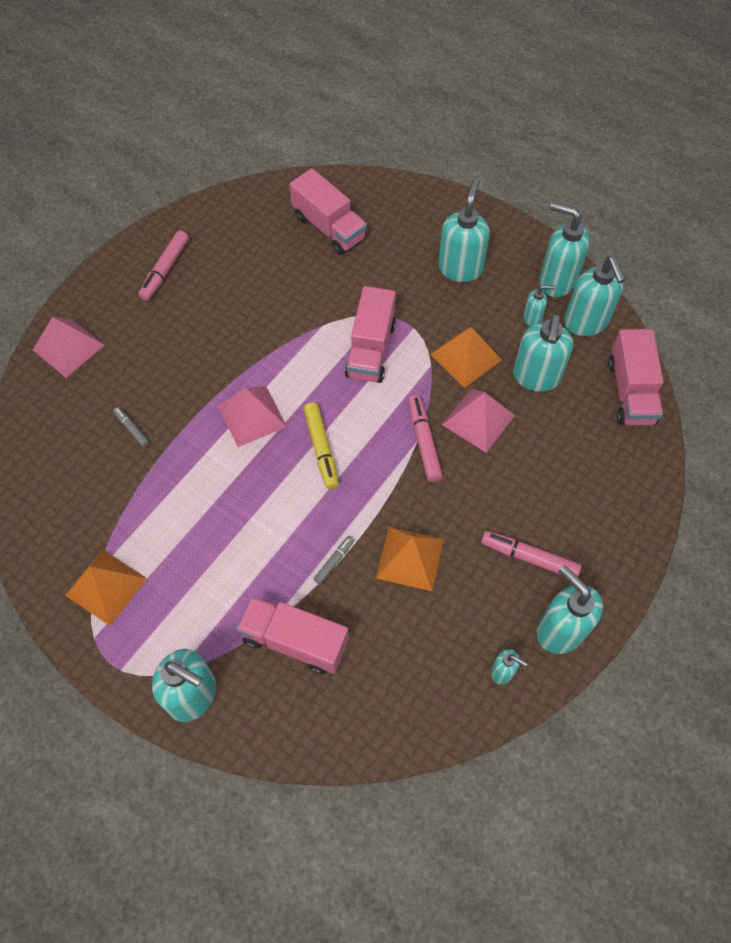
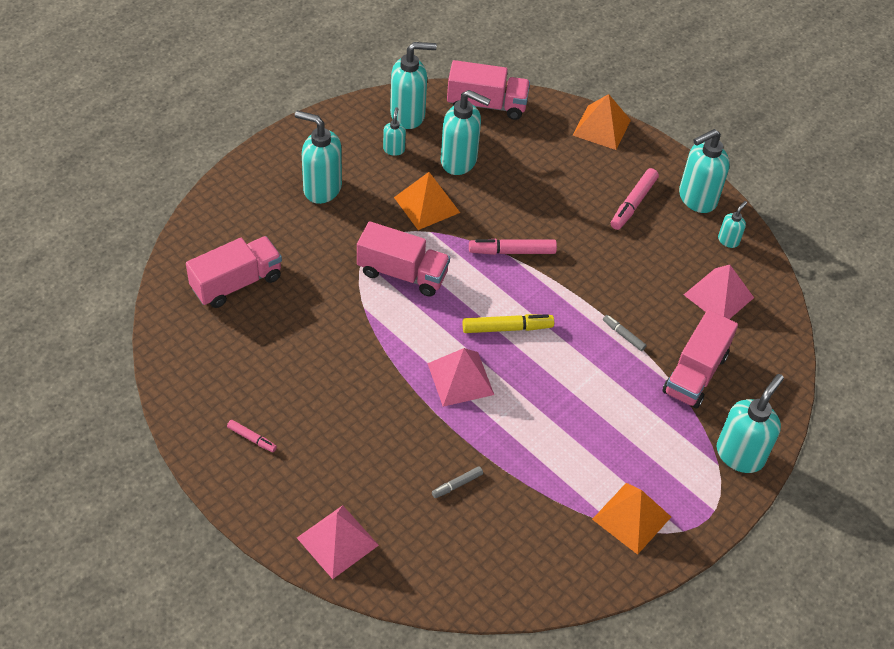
camera: 85 degrees left, 10 degrees down
pink marker [138,230,189,301] -> pink marker [227,420,277,452], size x0.57
orange pyramid [376,527,444,591] -> orange pyramid moved to [573,94,631,150]
pink pyramid [442,389,515,453] -> pink pyramid moved to [684,265,754,319]
turquoise soap dispenser [539,202,590,297] -> none

